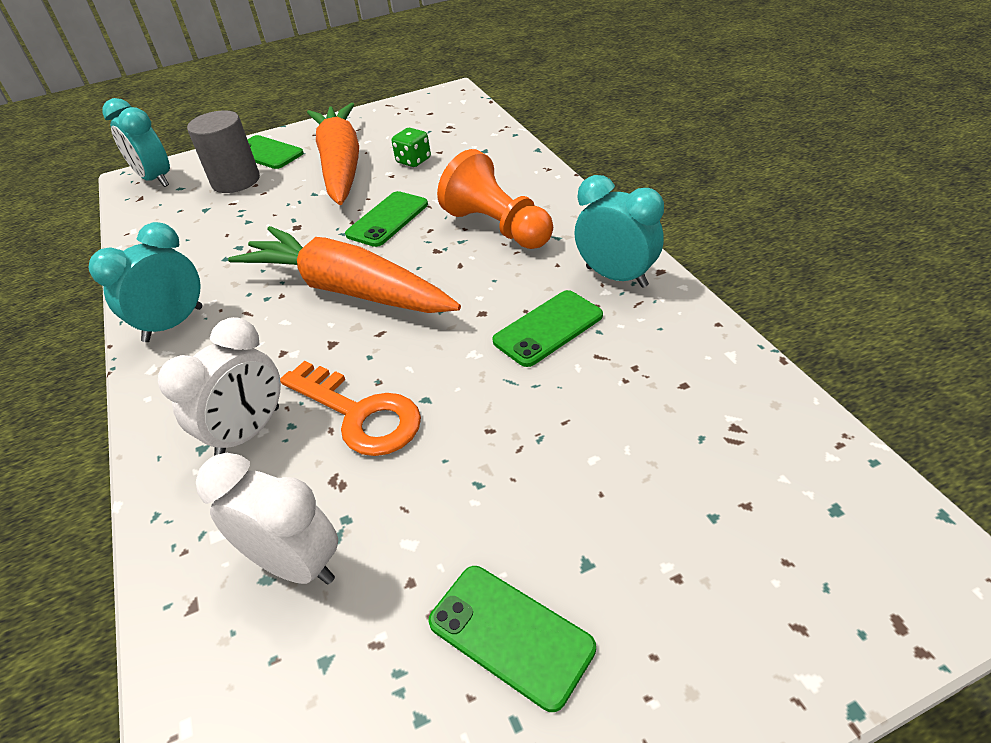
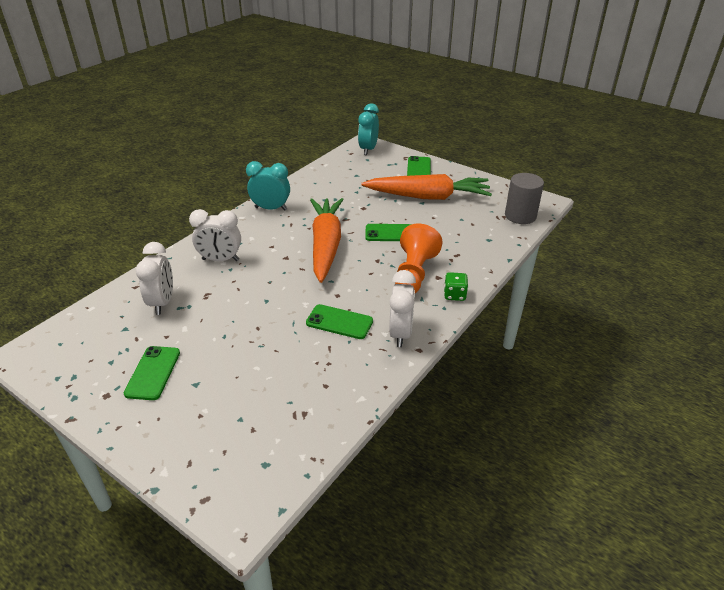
camera: 55 degrees right, 5 degrees down
grey cylinder [187,110,260,193] -> grey cylinder moved to [505,173,544,224]
orange key [280,361,421,456] -> none
orange carrot [307,103,359,205] -> orange carrot turned 45 degrees clockwise [361,174,492,200]
green dice [392,128,431,167] -> green dice moved to [444,272,468,301]
turquoise clock [574,175,664,288] -> white clock [389,270,416,347]

